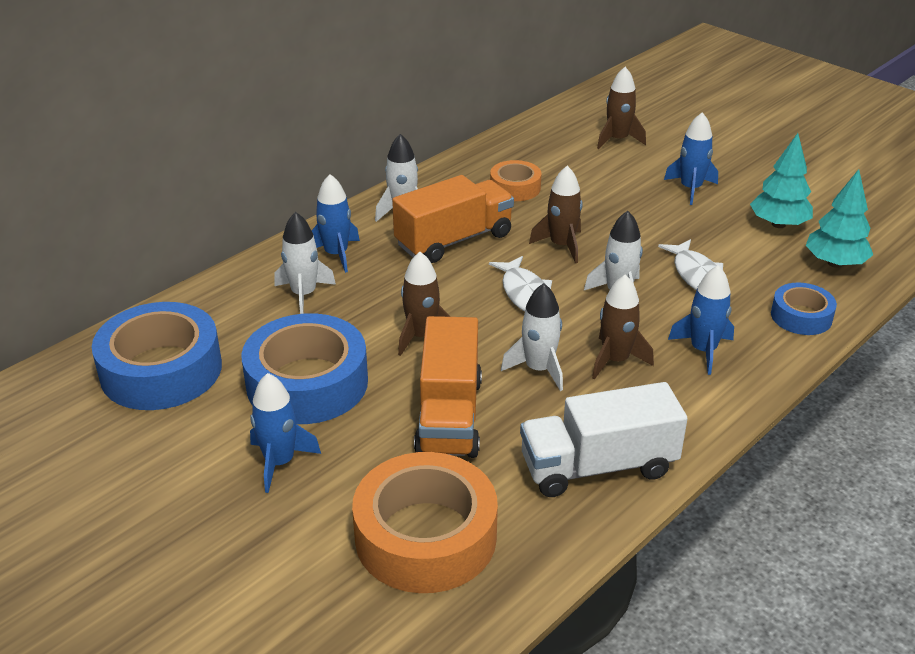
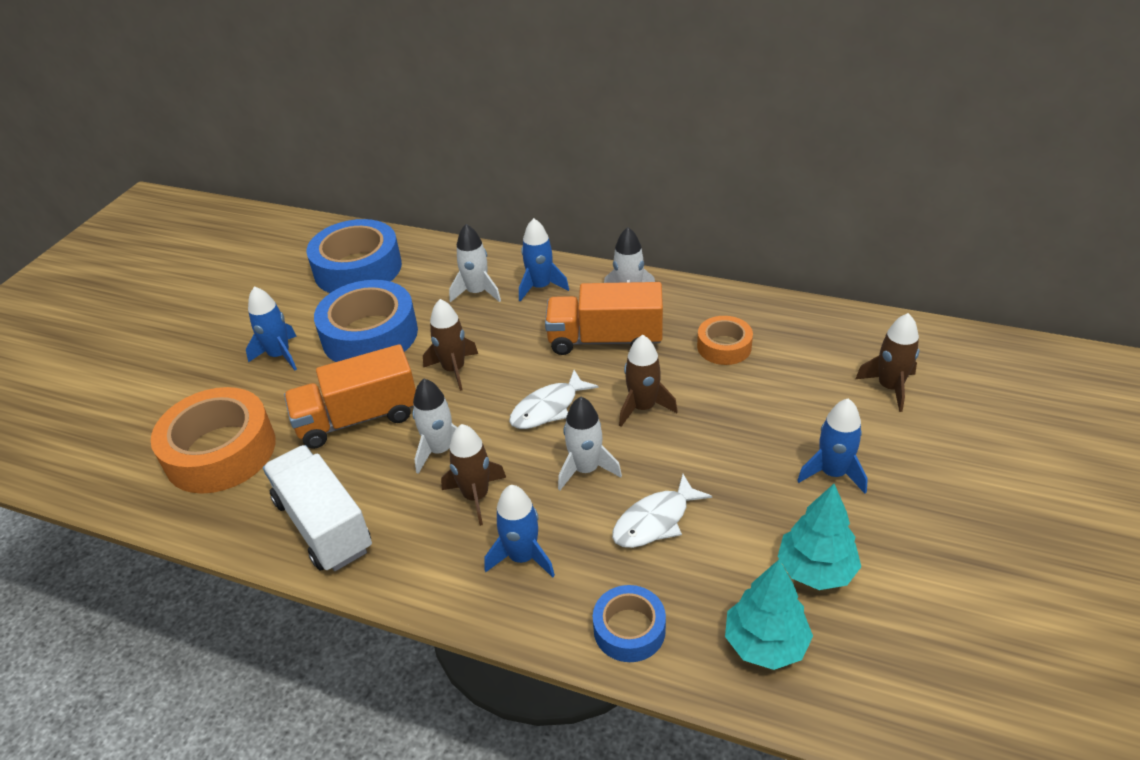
camera: 70 degrees right, 5 degrees up
orange truck [392,175,514,263] -> orange truck turned 150 degrees clockwise [545,282,663,355]

